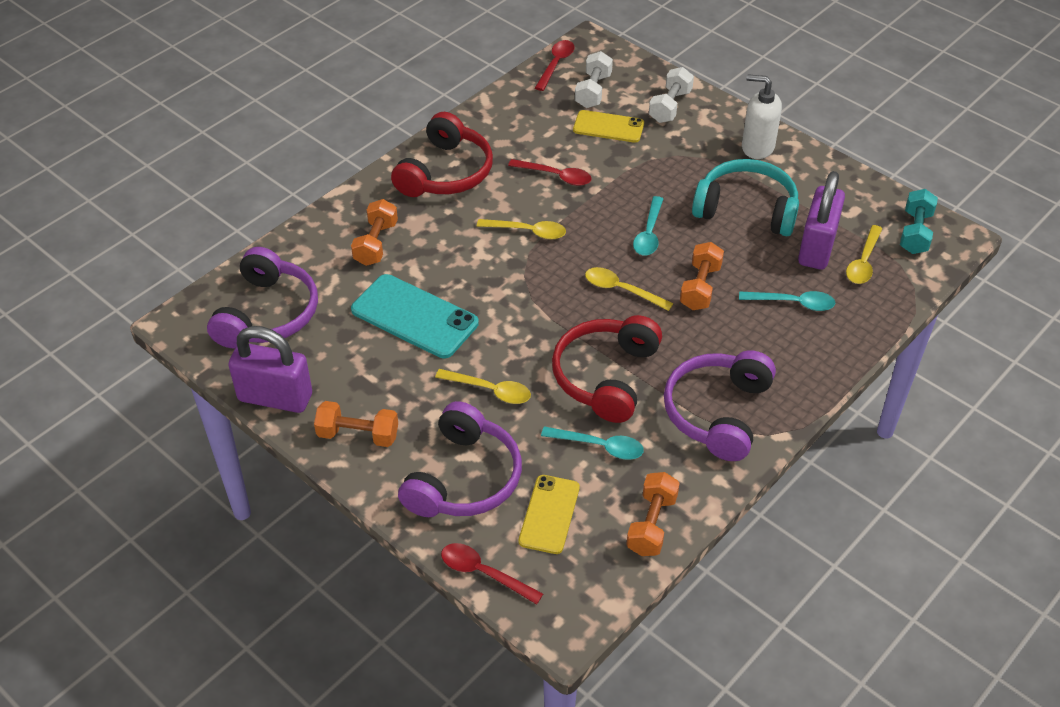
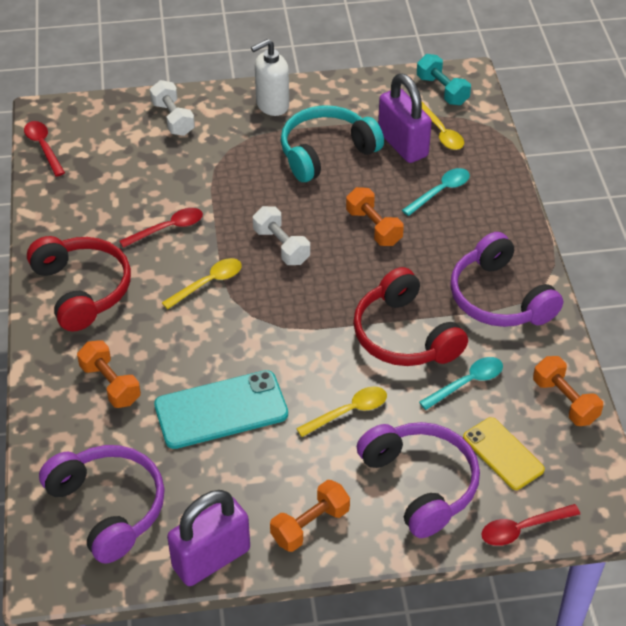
camera: 50 degrees left, 0 degrees up
yellow phone [573,110,644,143] -> none
white dumbbell [575,51,613,108] -> white dumbbell moved to [253,206,310,265]
yellow spoon [585,267,673,311] -> none
turquoise spoon [633,196,663,255] -> none

